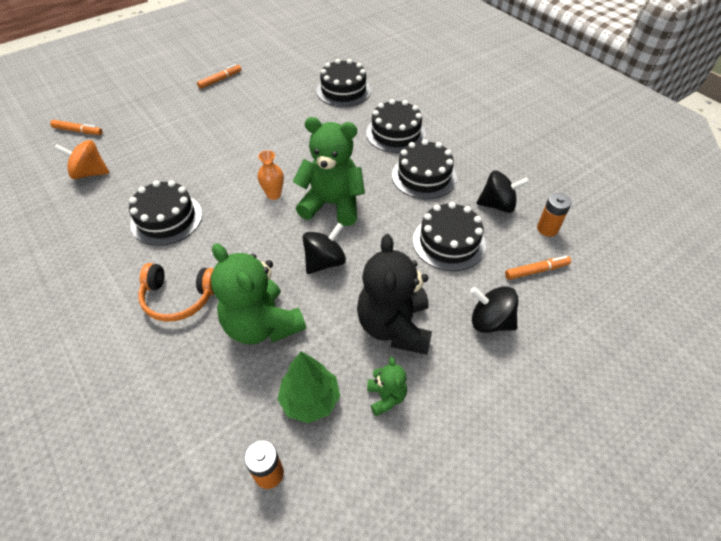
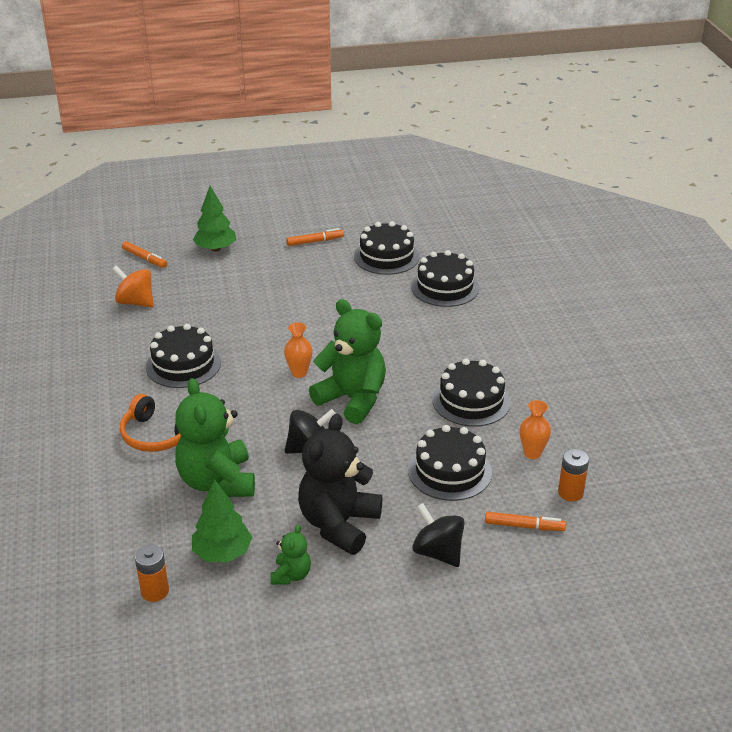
camera: 25 degrees right, 15 degrees down
black cake [366,99,426,153] -> black cake moved to [354,221,420,275]
black spinning top [476,171,529,213] -> orange vase [520,400,551,459]
none -> green tree [193,186,236,252]

